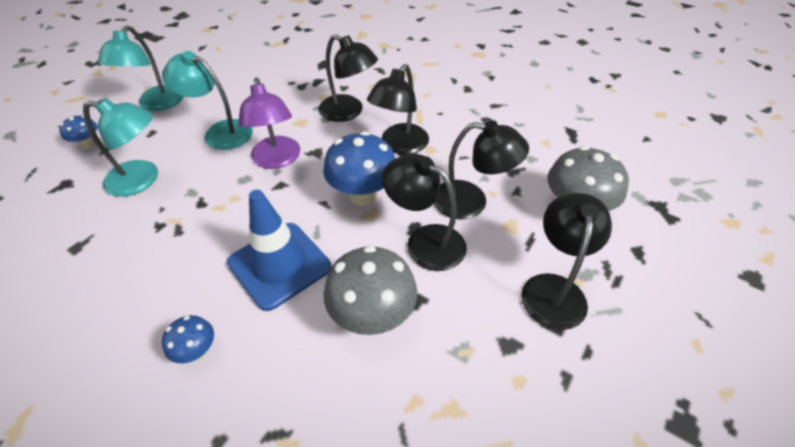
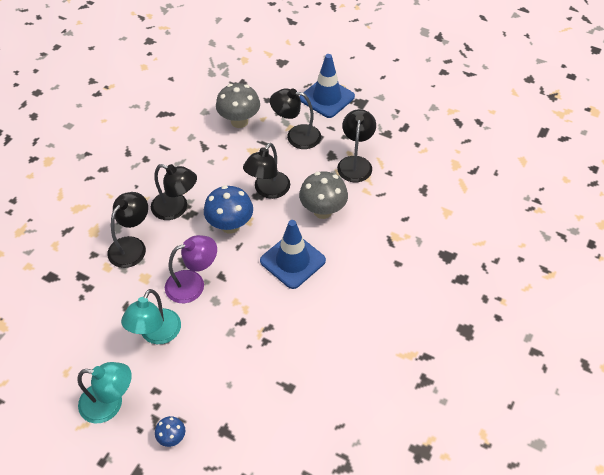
camera: 95 degrees left, 5 degrees up
turquoise lamp [83,98,158,197] -> none
blue mushroom [162,315,214,364] -> none
black lamp [434,120,529,220] -> black lamp moved to [337,109,376,182]
none -> blue traffic cone [300,54,355,118]

